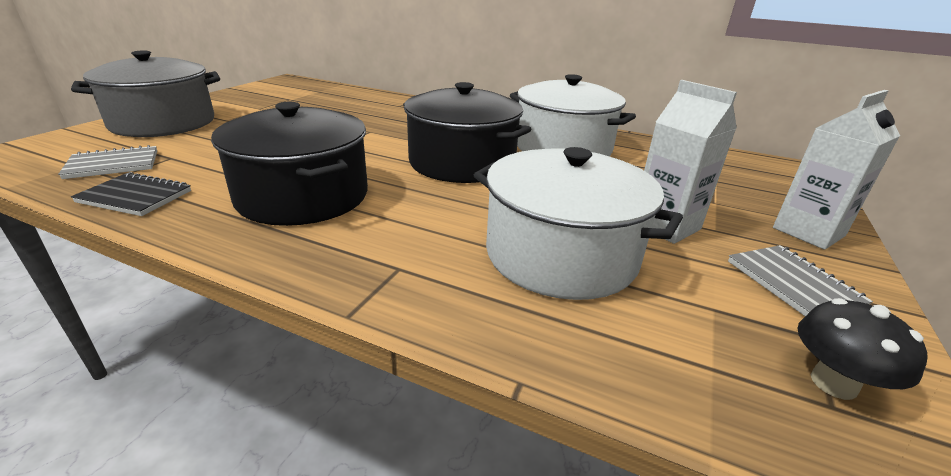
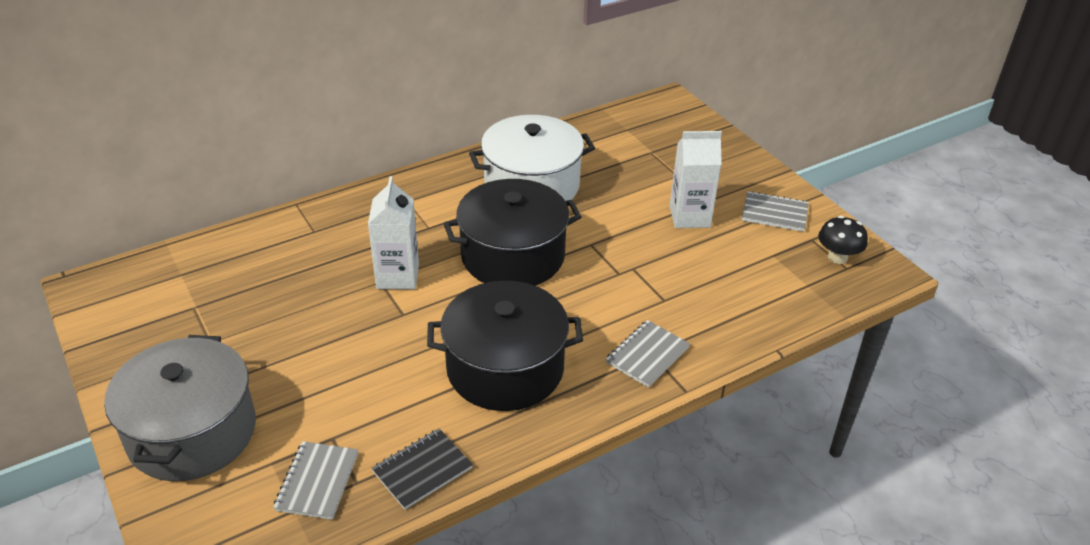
camera: 55 degrees left, 10 degrees up
white pot [474,147,683,300] -> none
white carton [773,90,900,250] -> white carton moved to [368,176,419,290]
none -> grey notebook [606,320,690,387]

